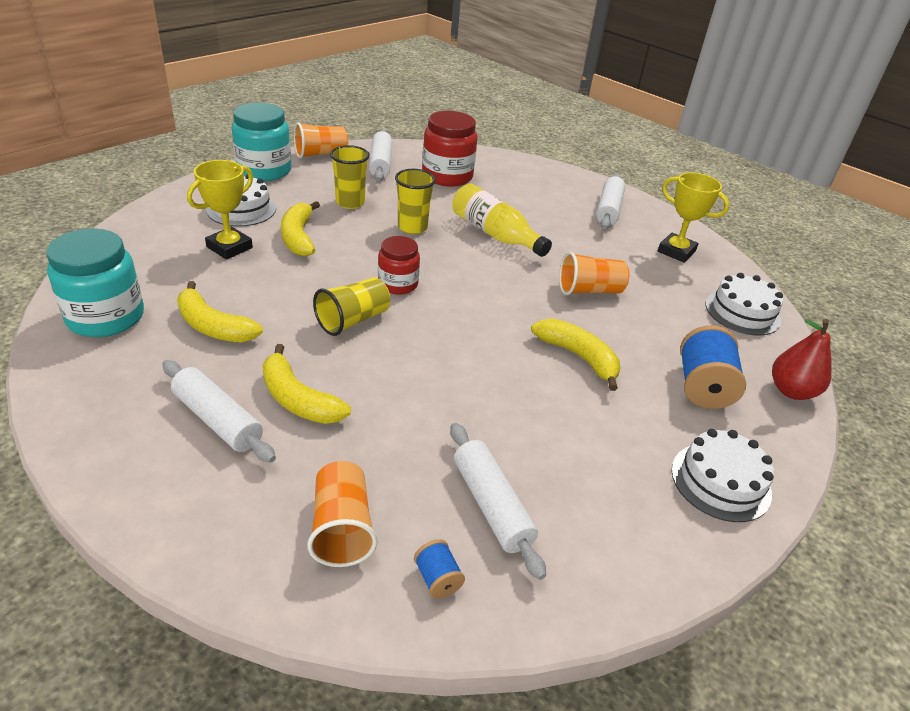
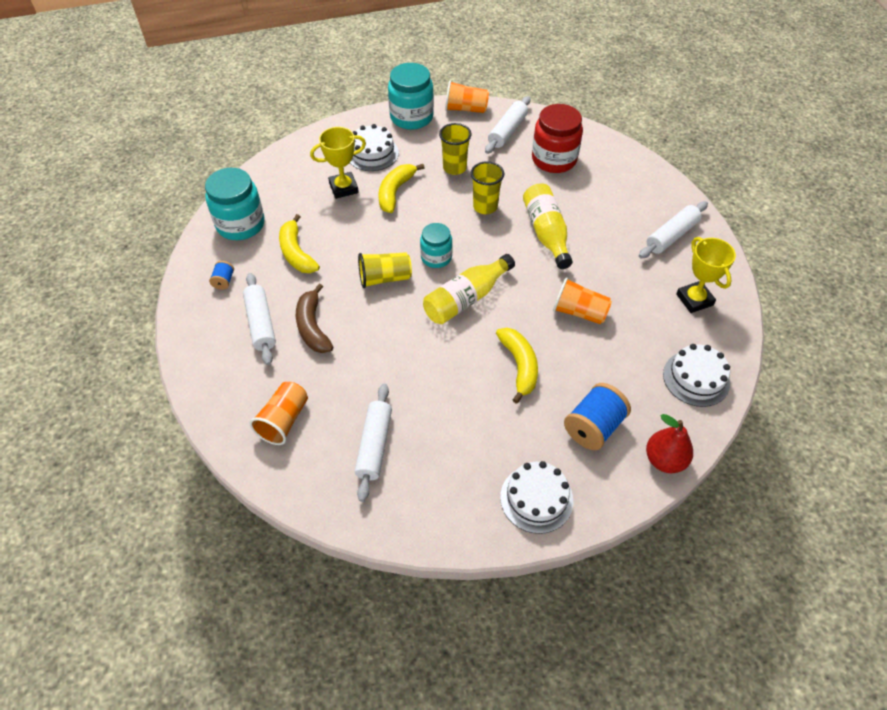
camera: 35 degrees right, 15 degrees up
yellow banana [262,344,351,424] -> brown banana [296,284,333,353]
red jar [378,236,420,294] -> turquoise jar [420,223,452,268]
blue spool [414,539,465,598] -> blue spool moved to [209,261,234,290]
none -> yellow bottle [423,254,515,324]

